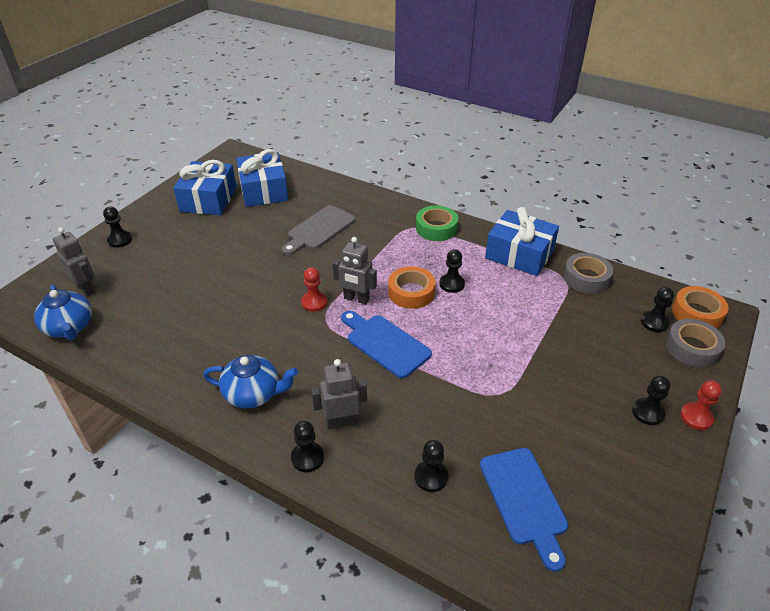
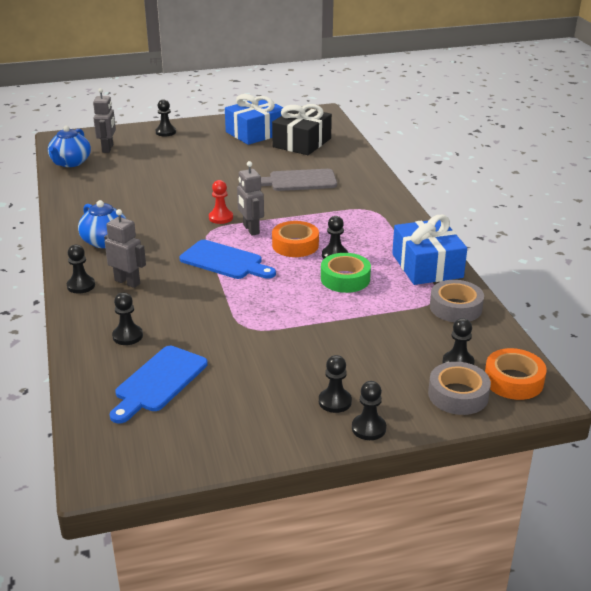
camera: 45 degrees right, 10 degrees down
blue gift [236,149,288,207] -> black gift [272,104,332,155]
blue cutting board [341,311,432,378] -> blue cutting board turned 120 degrees clockwise [179,240,276,279]
green tape [416,205,458,241] -> green tape moved to [321,253,371,293]
red pawn [680,380,722,430] -> black pawn [352,381,386,440]

